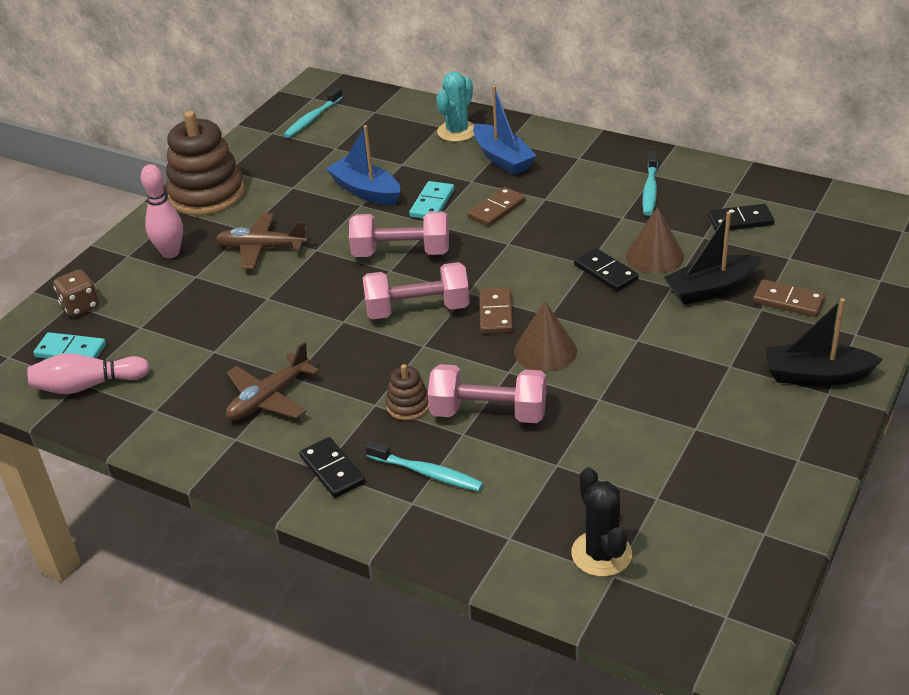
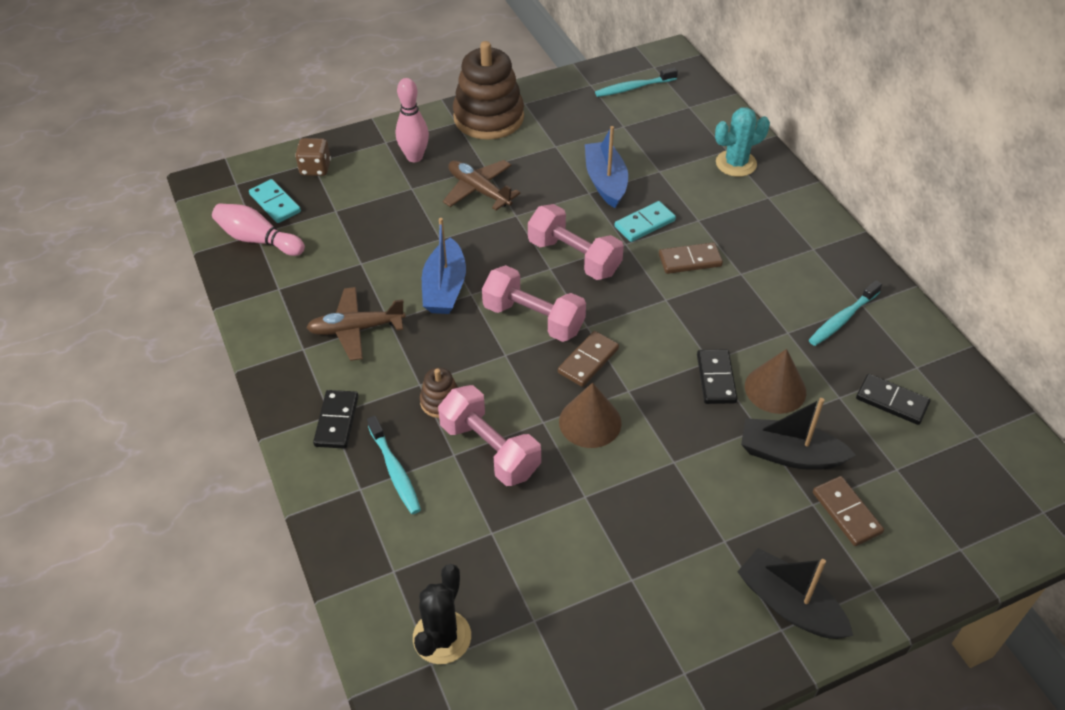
camera: 35 degrees right, 10 degrees up
blue boat [473,86,537,175] -> blue boat moved to [422,218,466,314]

